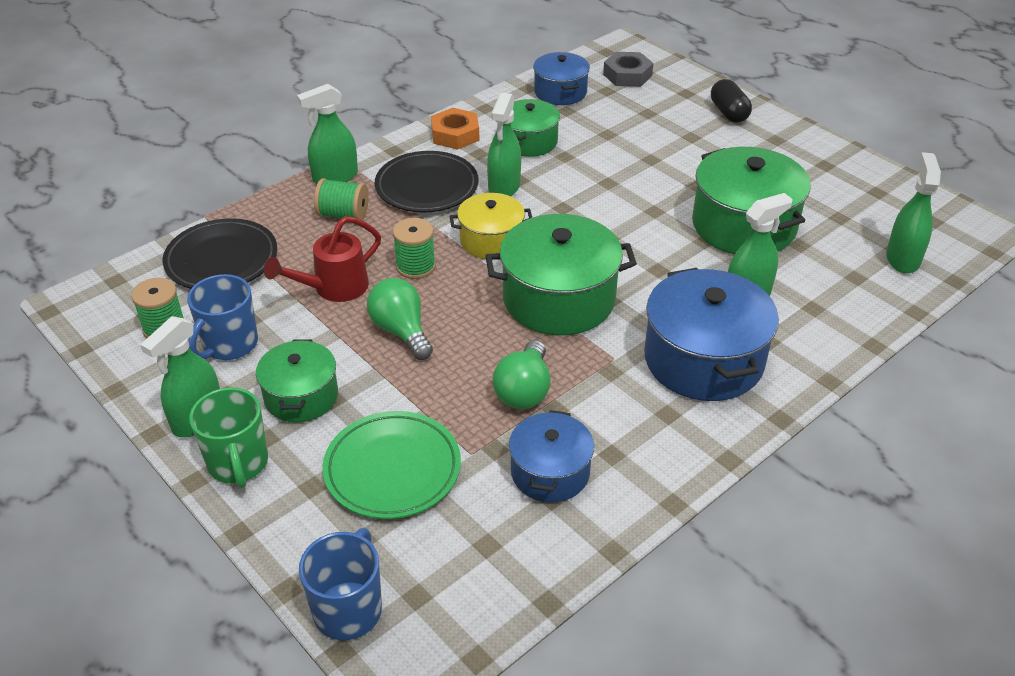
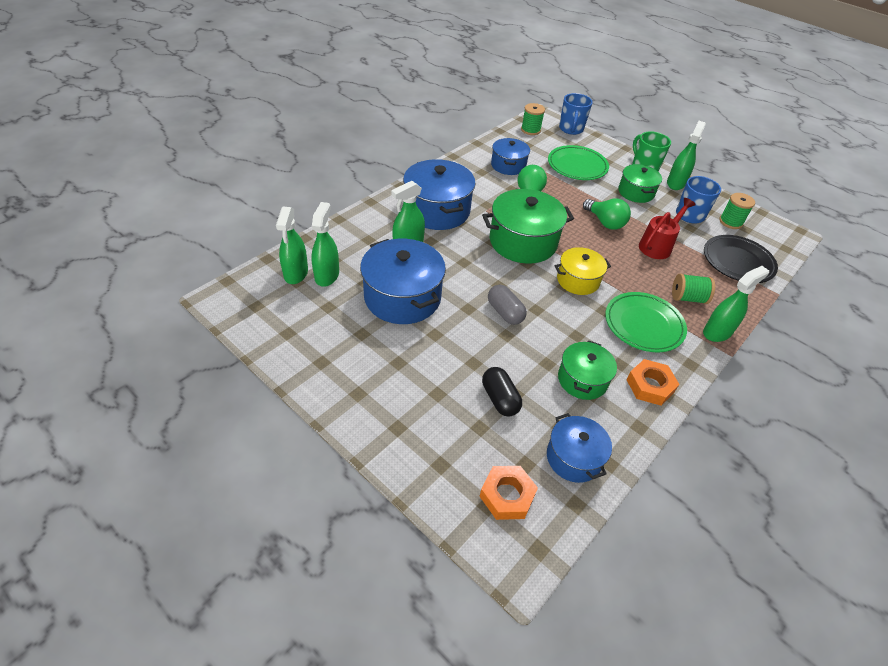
camera: 170 degrees right, 5 degrees up
black plate [375,151,479,213] -> green plate [605,292,687,352]
green spool [393,218,436,279] -> green spool moved to [521,103,545,135]
green spray bottle [487,93,521,196] -> green spray bottle moved to [311,202,339,287]
grey nut [603,52,653,87] -> orange nut [479,466,538,520]
green pot [692,147,811,254] -> blue pot [360,239,446,324]
black capsule [711,79,752,123] -> black capsule moved to [482,367,522,417]
none -> grey capsule [488,285,527,325]

